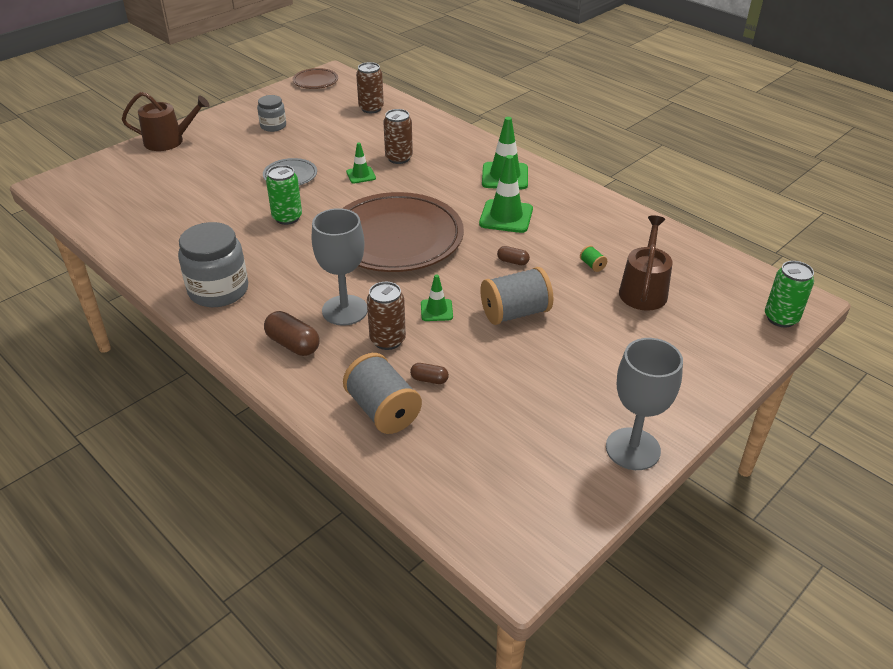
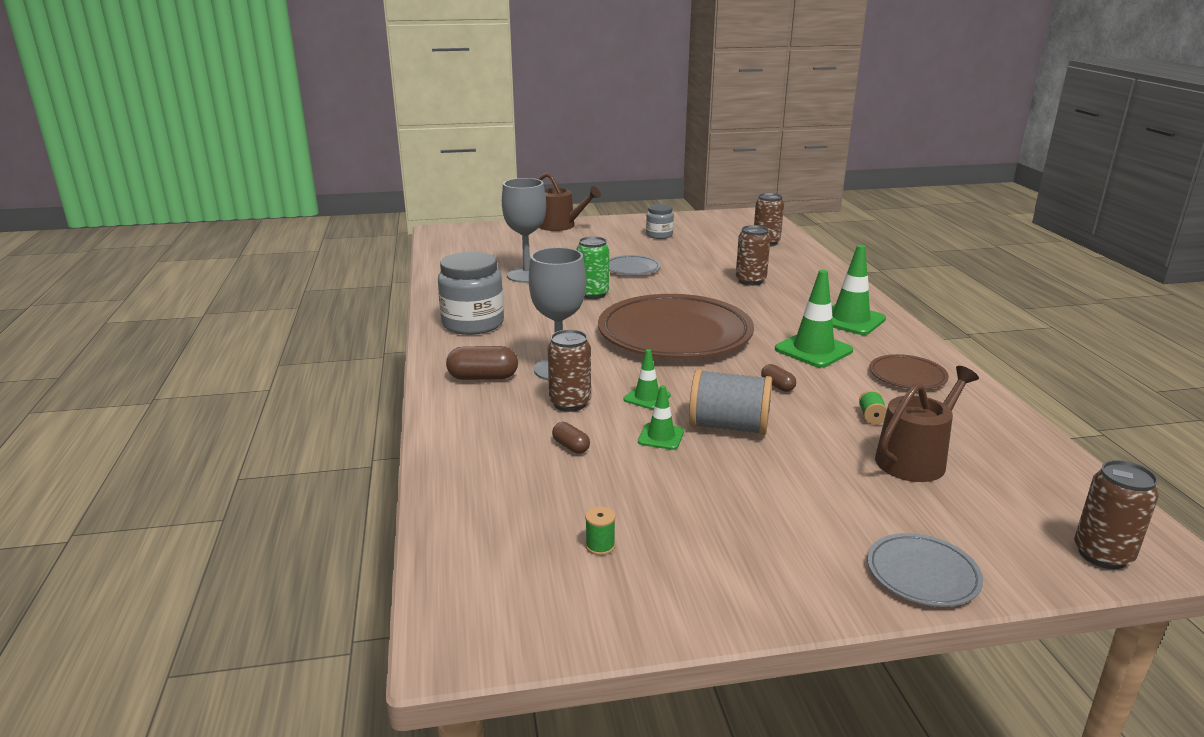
camera: 35 degrees right, 15 degrees down
brown capsule [264,311,319,356] -> brown capsule turned 75 degrees counterclockwise [446,346,518,380]
brown plate [293,68,338,89] -> brown plate moved to [869,354,949,389]
grey spool [343,353,422,434] -> none
green traffic cone [346,142,376,184] -> green traffic cone moved to [638,385,684,450]
grey goblet [606,338,683,470] -> grey goblet moved to [502,178,546,283]
green can [765,261,814,328] -> brown can [1074,460,1159,569]
none -> green spool [585,506,616,555]
none -> grey plate [867,533,983,607]

